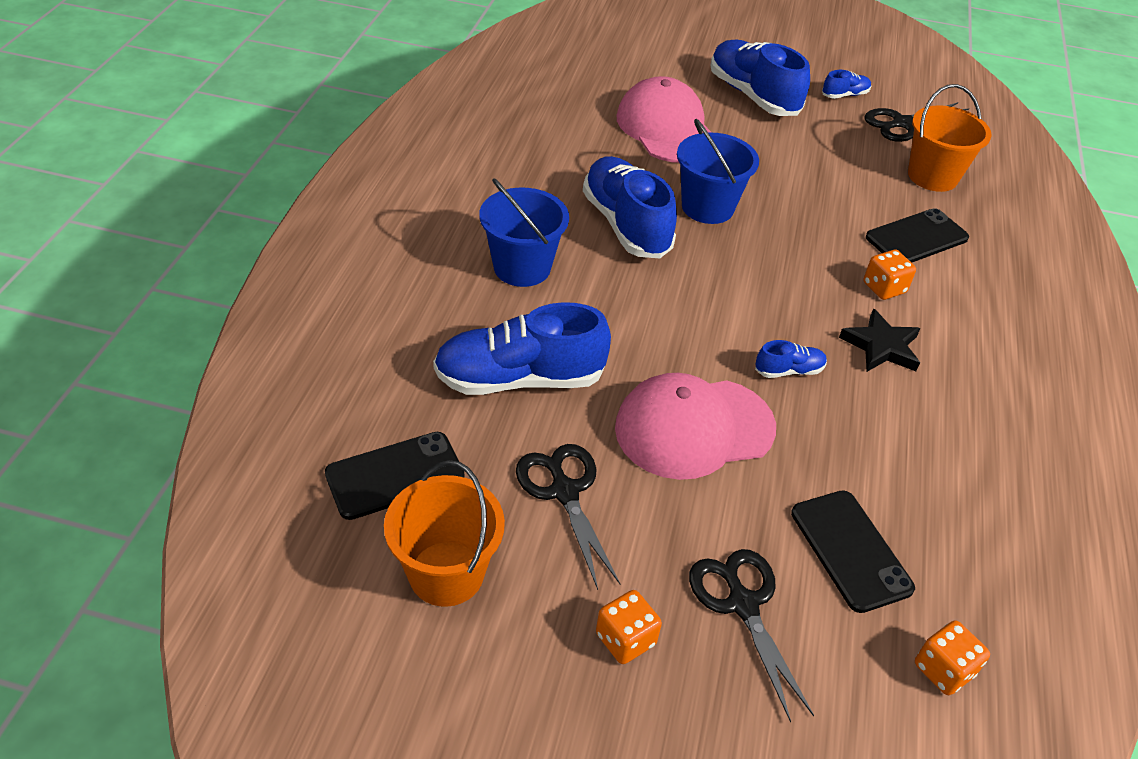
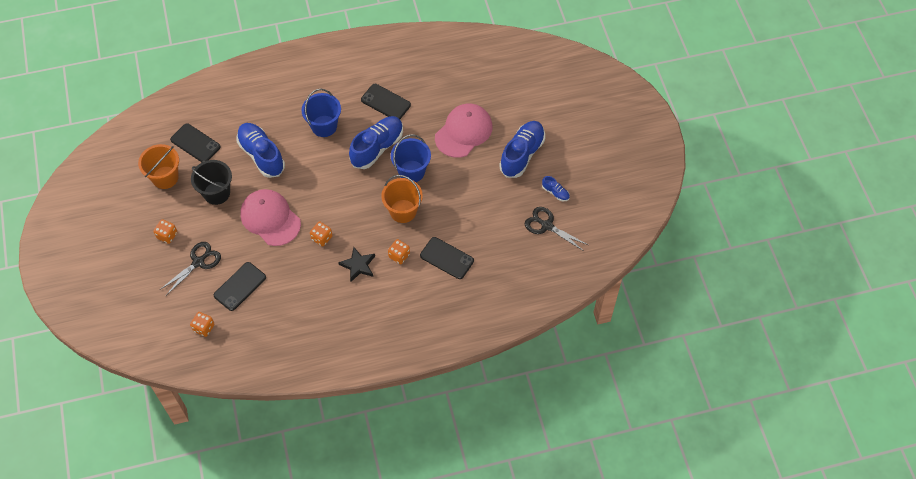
camera: 65 degrees right, 15 degrees up
black scissors [516,444,620,590] -> black bucket [191,160,232,205]
blue shoe [755,340,827,378] -> orange dice [310,221,333,247]
orange bucket [908,84,992,192] -> orange bucket moved to [381,175,423,223]
none -> black phone [361,84,411,119]

